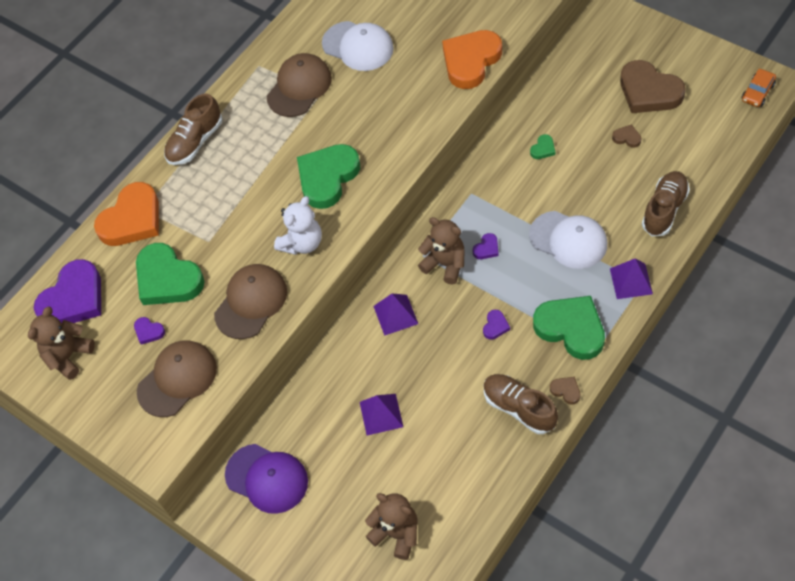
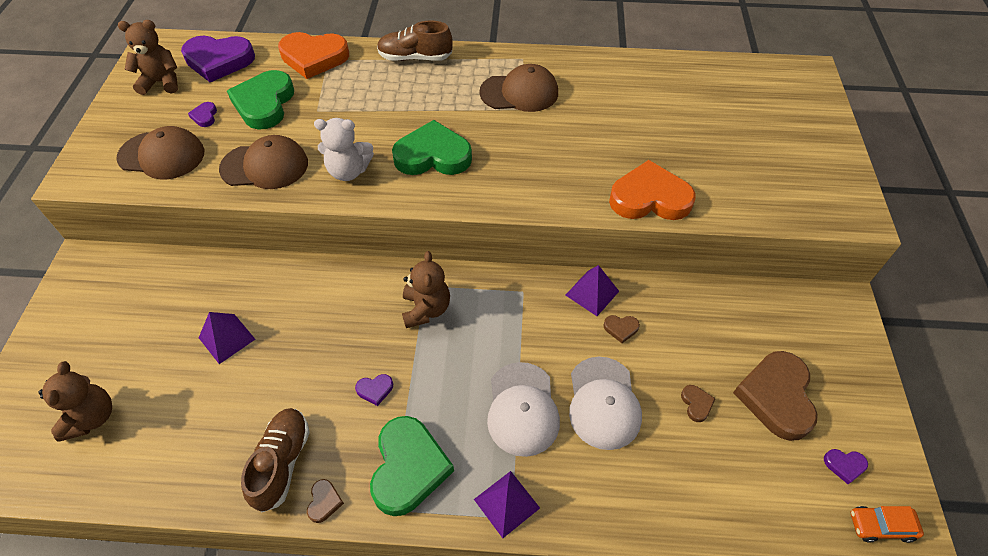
camera: 50 degrees right, 5 degrees down
purple cap [225,444,308,514] -> none
white cap [322,21,394,71] -> white cap moved to [569,357,642,450]
purple pyramid [373,293,418,336] -> purple pyramid moved to [565,265,619,316]
purple heart [473,233,499,259] -> purple heart moved to [824,449,868,484]
green heart [530,134,555,159] -> brown heart [604,315,640,343]
brown shoe [642,171,690,236] -> none

